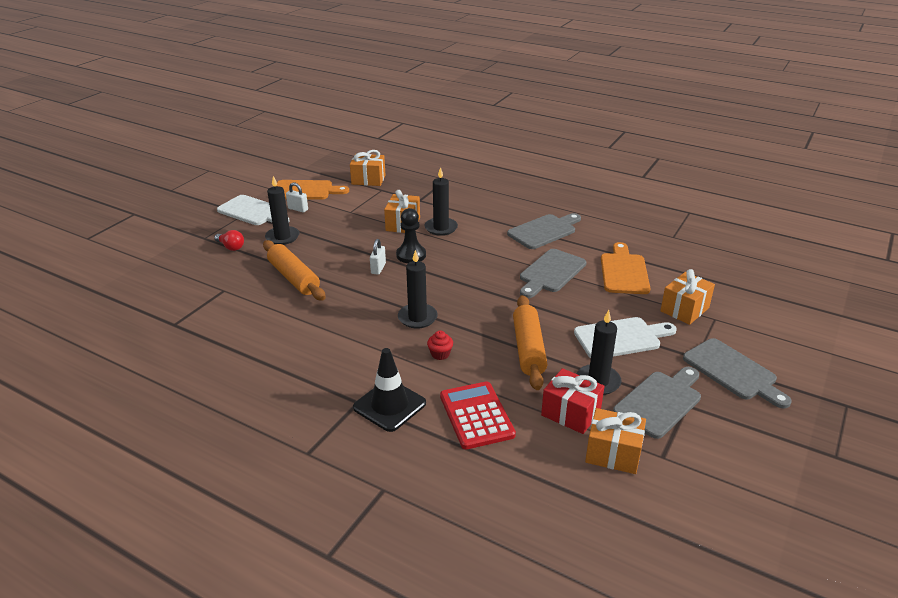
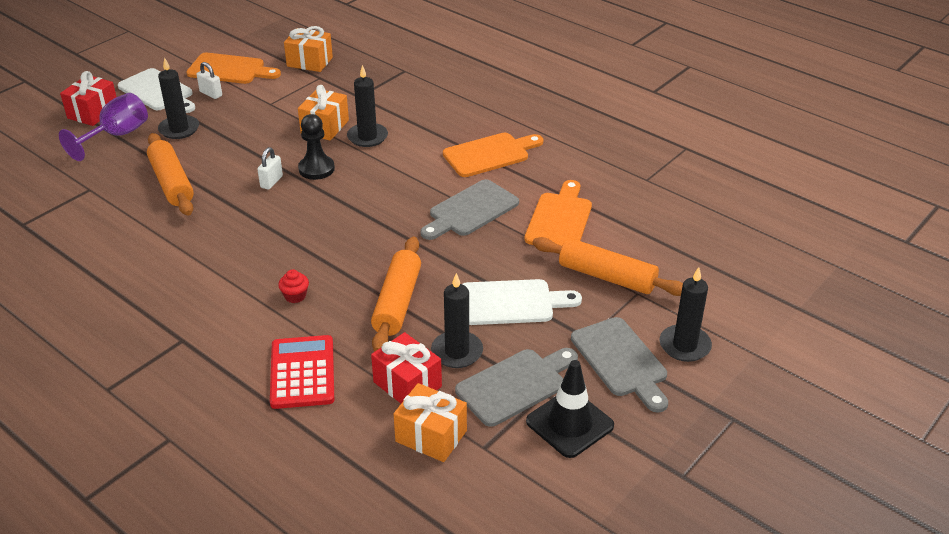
camera: 10 degrees right, 5 degrees up
red light bulb [214,230,244,251] -> purple goblet [59,93,148,161]
black traffic cone [353,348,426,432] -> black traffic cone moved to [526,360,614,458]
black candle [398,250,438,329] -> black candle moved to [659,267,712,362]
grey cutting board [507,213,581,249] -> orange cutting board [443,133,543,177]
orange gift [660,269,715,325] -> orange rolling pin [533,237,683,296]
none -> red gift [60,71,117,126]

